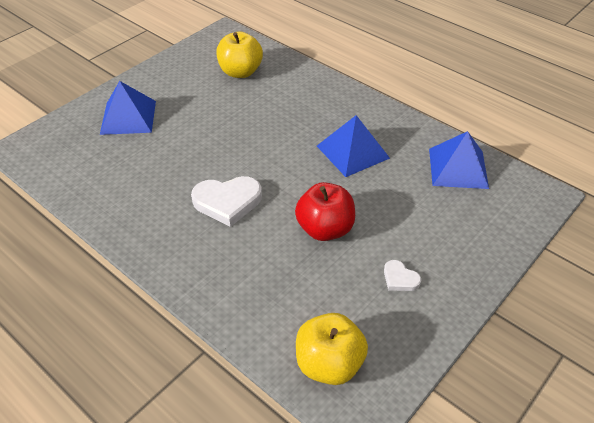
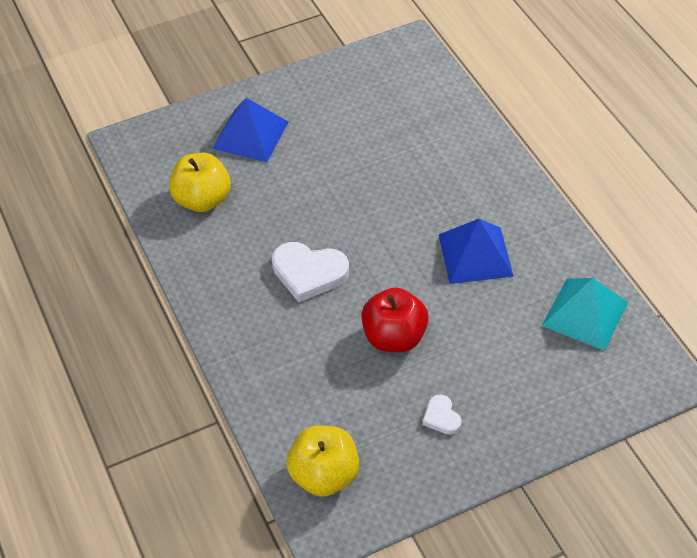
camera: 25 degrees right, 5 degrees up
yellow apple [216,31,263,78] -> yellow apple moved to [169,153,231,212]
blue pyramid [429,131,489,189] -> turquoise pyramid [542,278,628,351]

